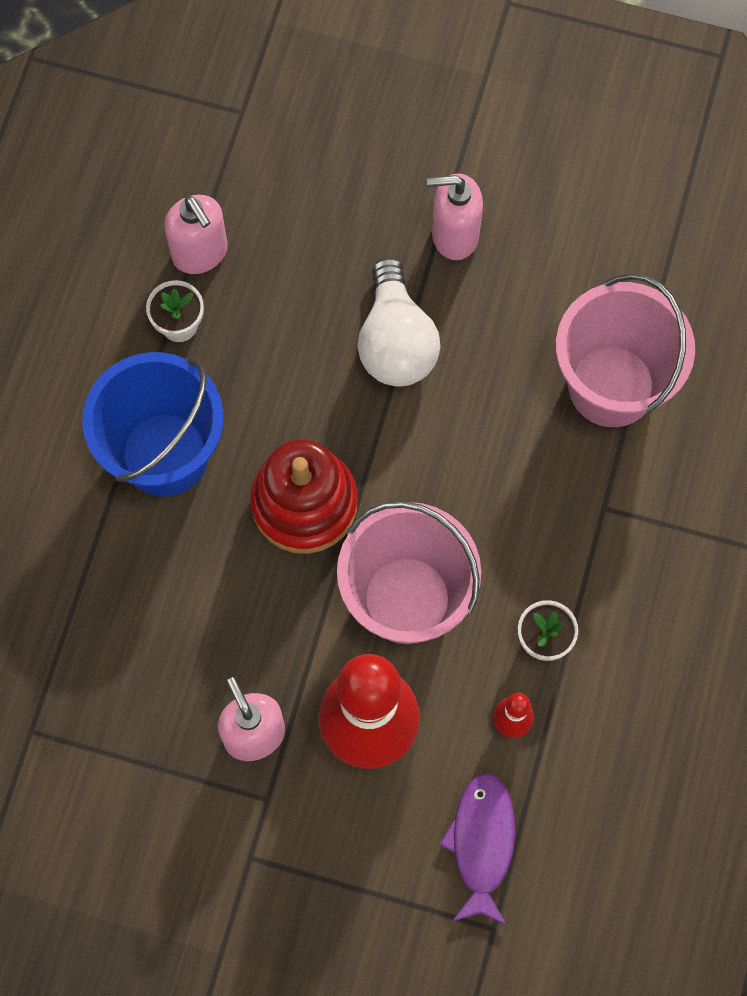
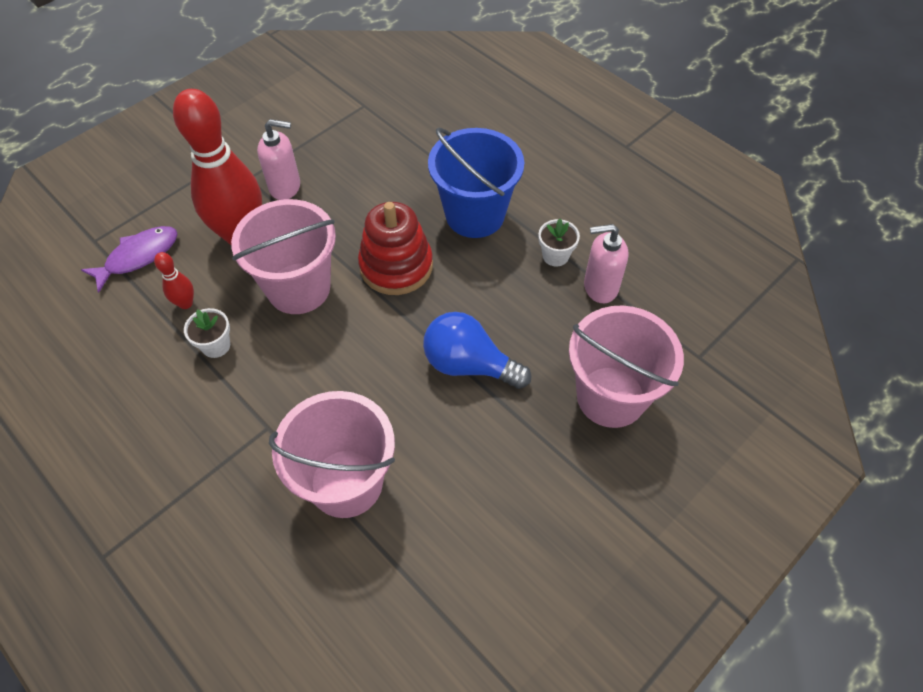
camera: 120 degrees right, 15 degrees down
white light bulb [358,258,441,387] -> blue light bulb [423,312,531,389]
pink soap dispenser [427,173,483,260] -> none
purple fish [439,773,515,925] -> purple fish turned 75 degrees counterclockwise [81,226,178,293]
none -> pink bucket [569,306,684,428]

